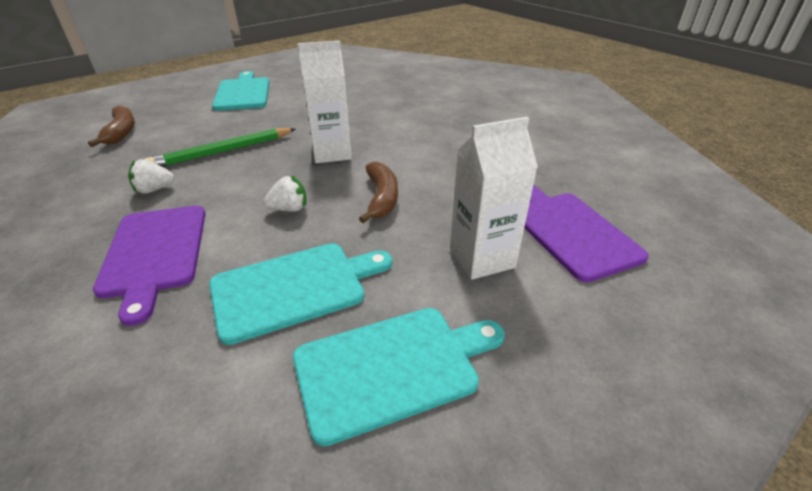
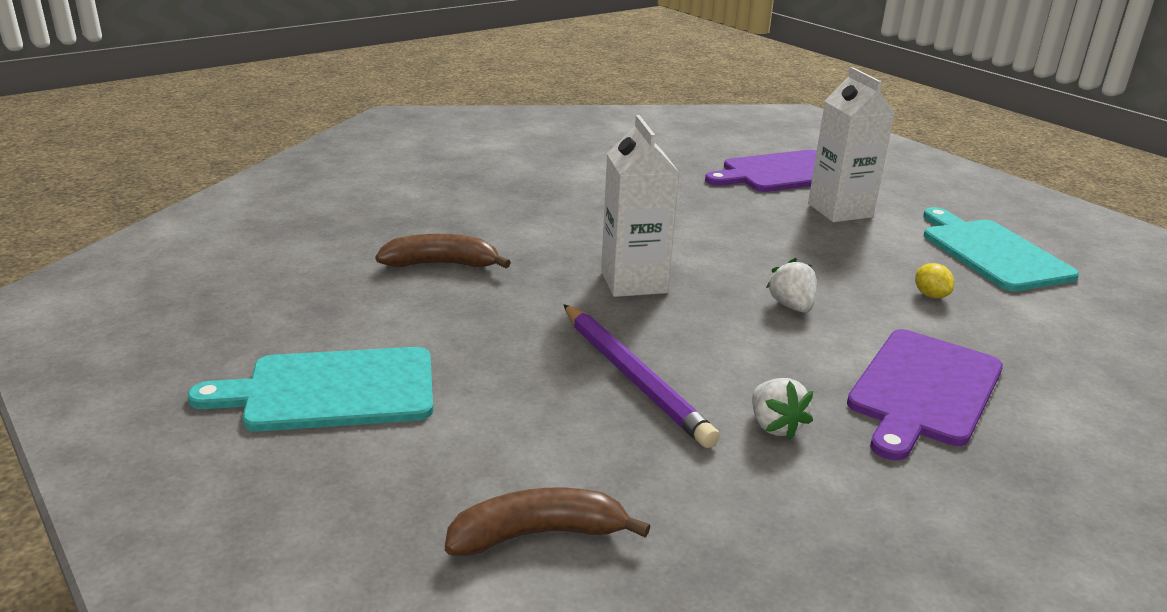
camera: 90 degrees left, 10 degrees down
purple cutting board [93,206,206,326] -> purple cutting board turned 135 degrees clockwise [847,329,1003,460]
green pencil [144,128,296,167] -> purple pencil [564,304,720,448]
turquoise cutting board [209,243,392,345] -> yellow lemon [915,263,954,298]
brown banana [359,162,398,223] -> brown banana moved to [375,234,511,268]

